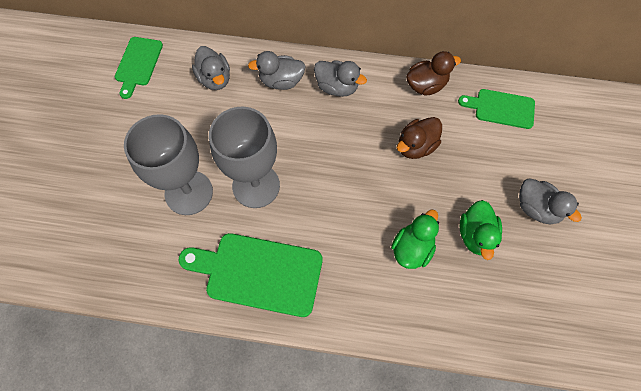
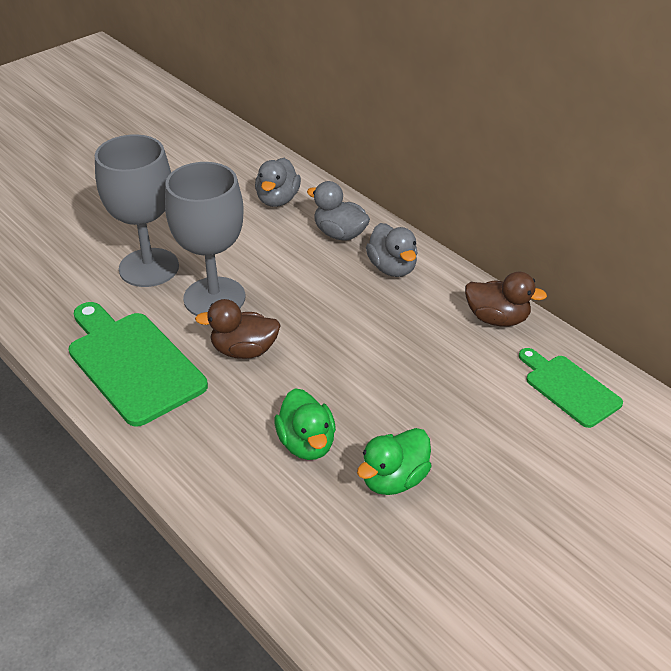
camera: 40 degrees right, 25 degrees down
green cutting board [115,37,163,99] -> none
green duck [391,209,439,269] -> green duck turned 90 degrees clockwise [274,388,336,460]
brown duck [397,117,442,159] -> brown duck moved to [195,299,281,359]
grey duck [519,179,582,224] -> none

